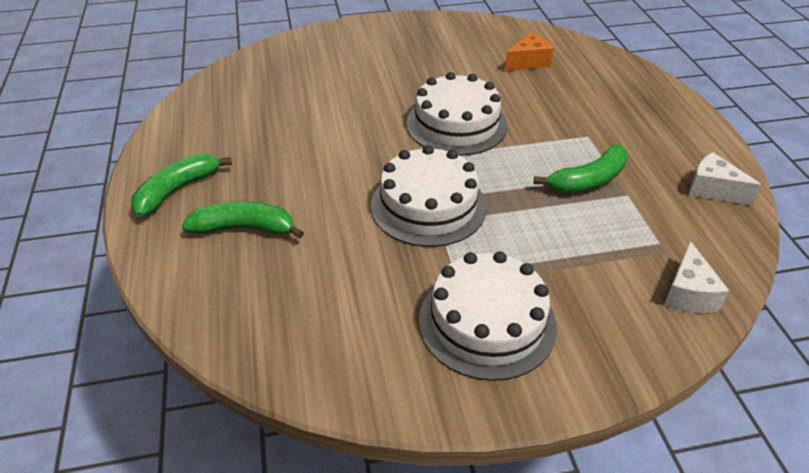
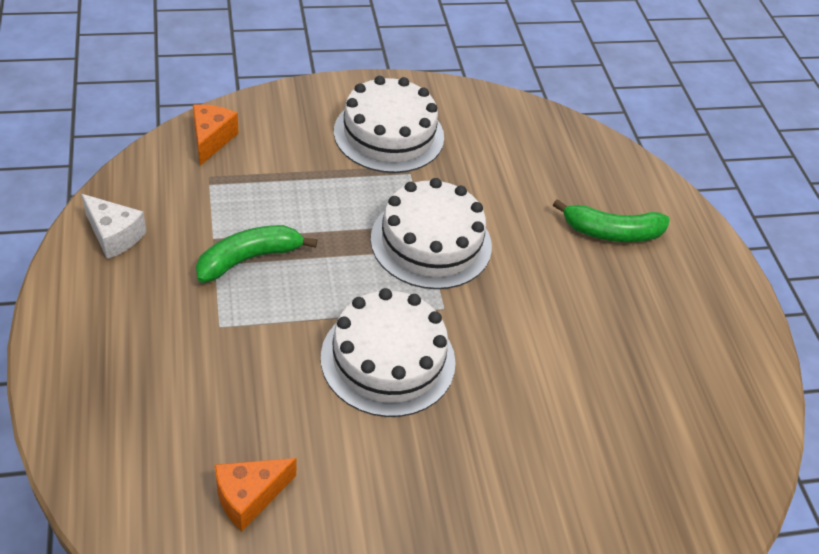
camera: 175 degrees right, 5 degrees up
green banana [131,154,232,217] -> none
white cheese [664,241,729,313] -> orange cheese [193,104,238,166]

